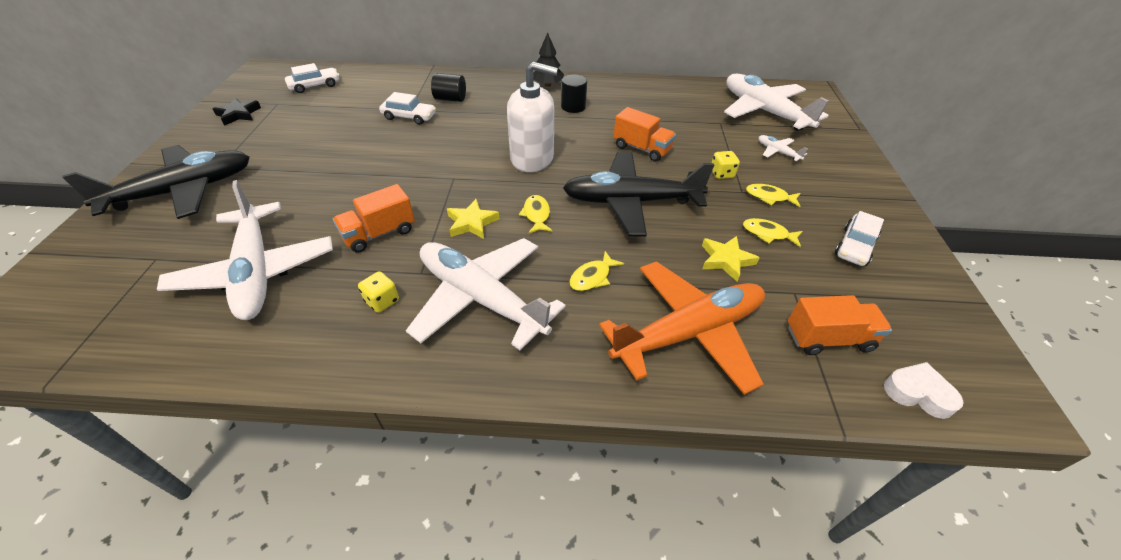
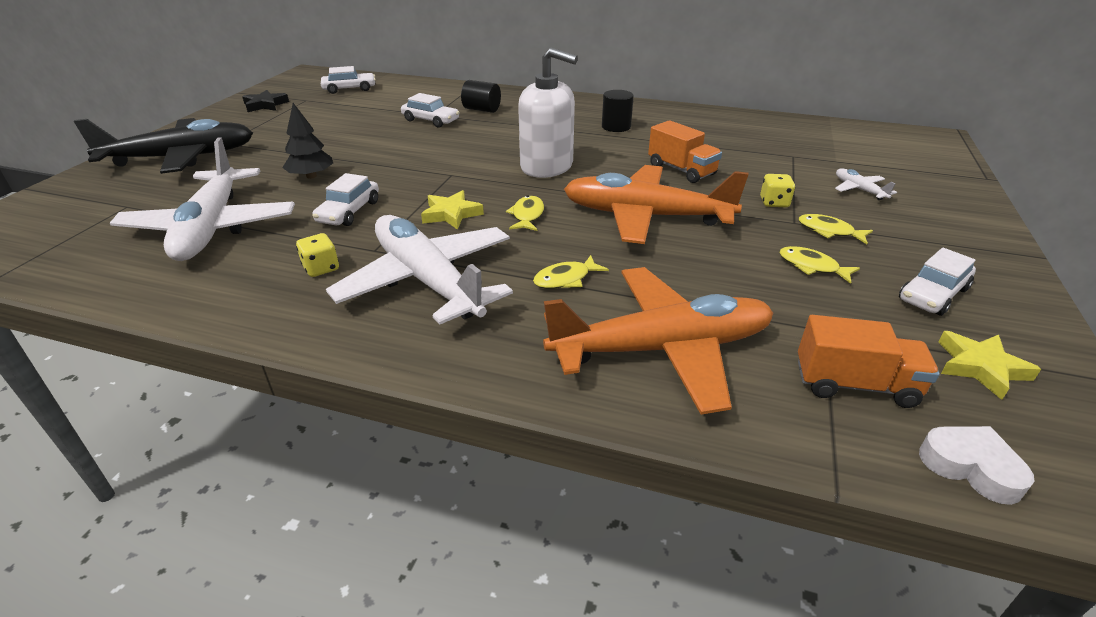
camera: 15 degrees right, 10 degrees down
orange truck [333,184,415,253] -> white car [312,173,379,226]
black tree [533,33,564,87] -> black tree moved to [282,103,333,179]
black plane [563,152,714,236] -> orange plane [564,165,749,244]
yellow star [702,236,760,281] -> yellow star moved to [939,331,1041,400]
white plane [724,74,829,131] -> none

